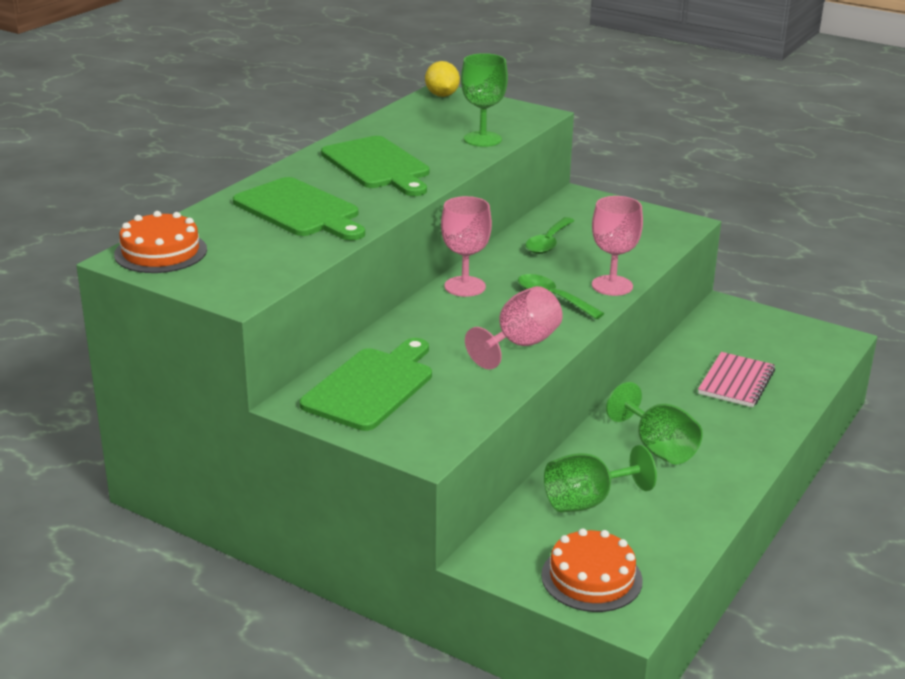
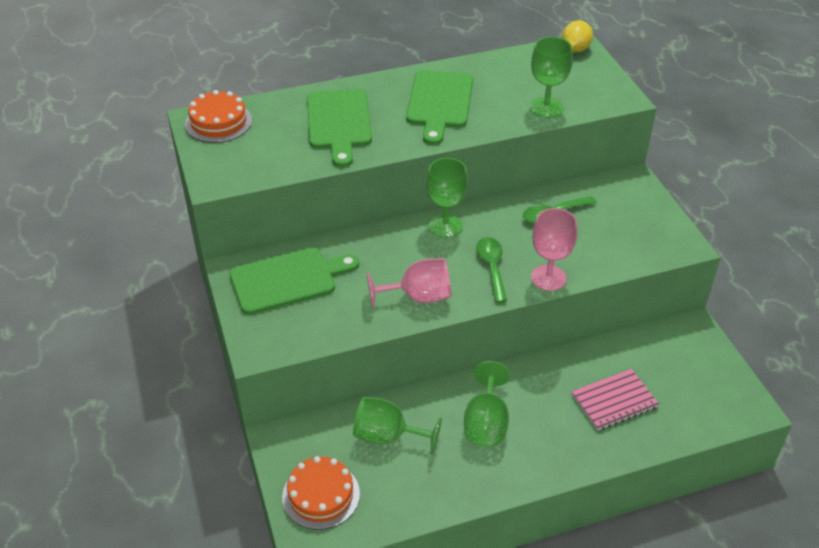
camera: 40 degrees right, 15 degrees up
pink goblet [441,196,492,297] -> green goblet [426,158,468,238]

